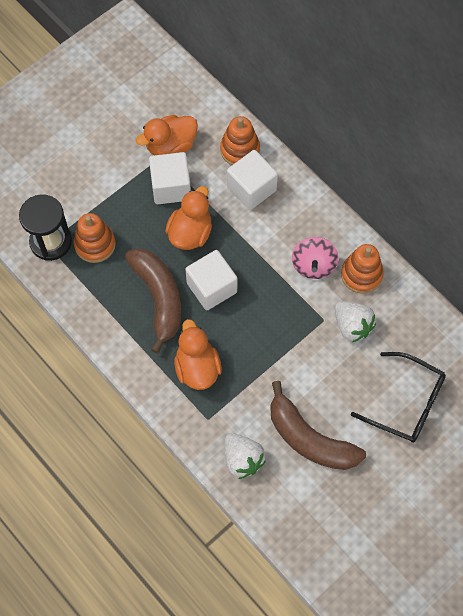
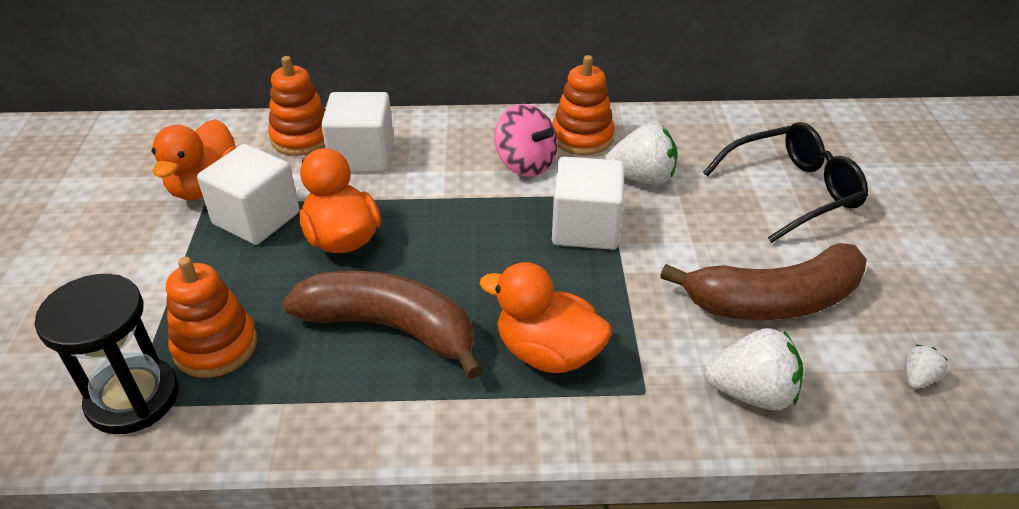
camera: 50 degrees left, 25 degrees down
white cube [185,250,238,310] -> white cube moved to [552,157,625,250]
none -> white strawberry [905,345,948,389]

